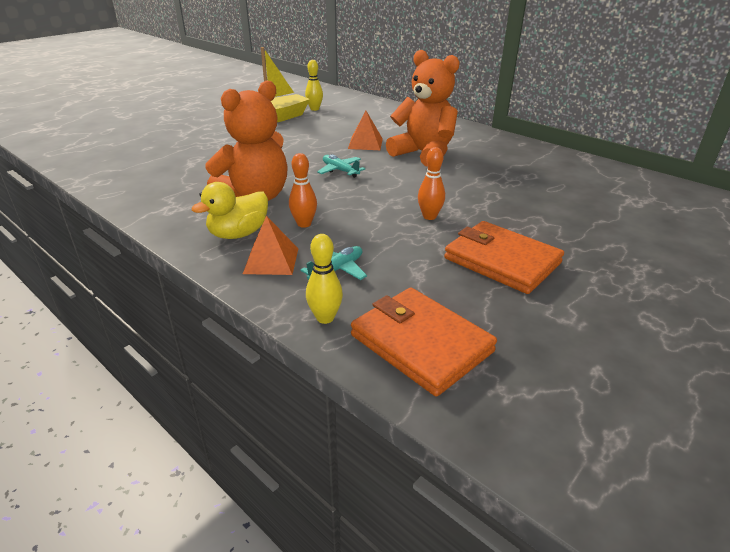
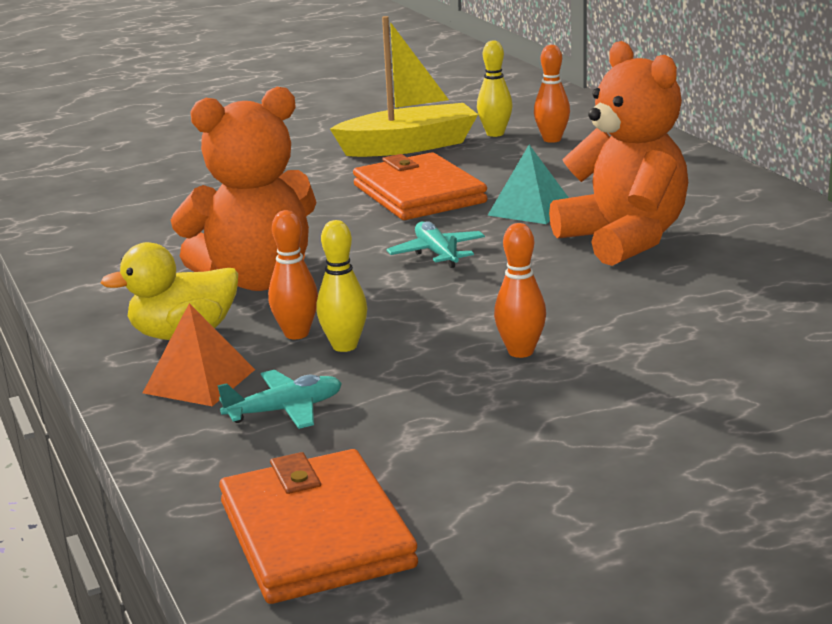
camera: 25 degrees right, 10 degrees down
yellow bowling pin [306,234,343,324] -> yellow bowling pin moved to [317,220,367,352]
orange pyramid [348,110,383,150] -> turquoise pyramid [488,145,569,224]
orange wallet [444,221,564,294] -> orange wallet moved to [353,152,488,220]
none -> orange bowling pin [534,45,570,143]

